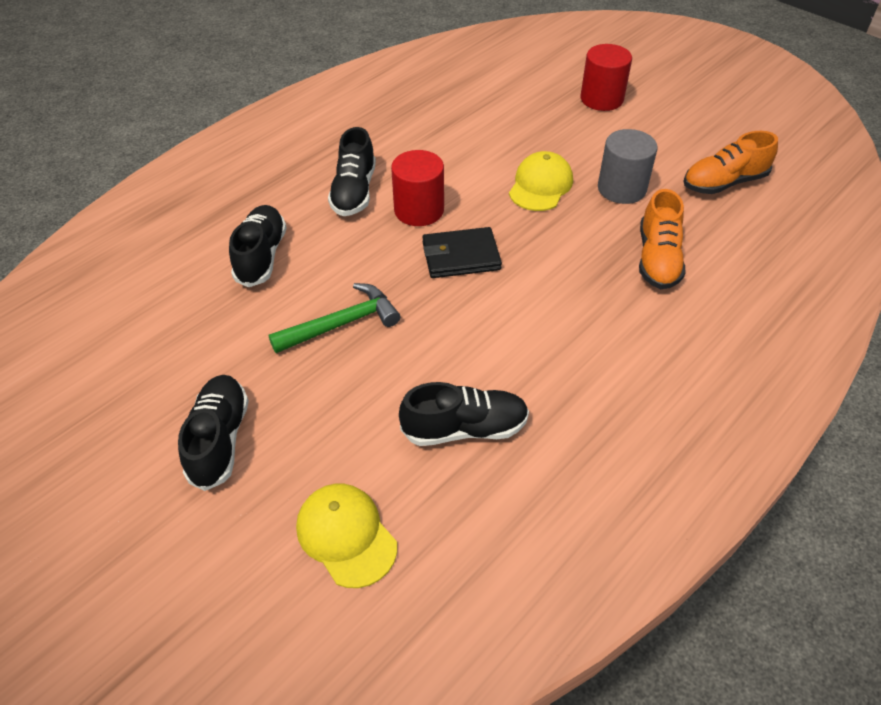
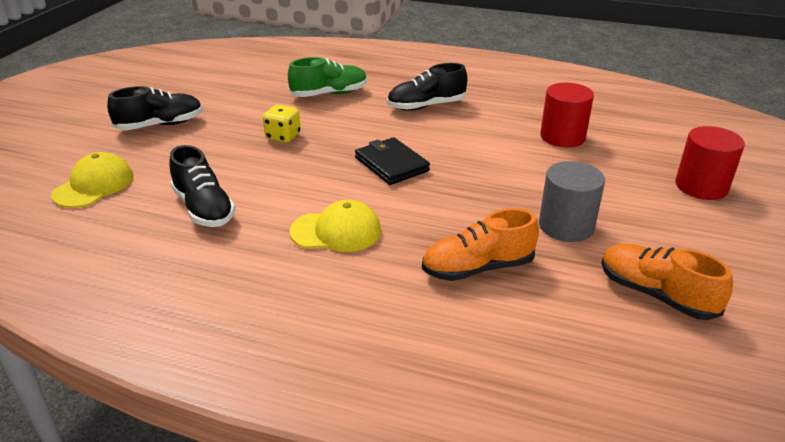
camera: 65 degrees right, 15 degrees down
black shoe [229,205,287,287] -> green shoe [288,57,367,97]
green hammer [268,283,400,353] -> yellow dice [263,104,301,143]
red cylinder [391,150,444,226] -> red cylinder moved to [540,83,594,148]
yellow cap [509,151,573,211] -> yellow cap moved to [290,200,381,252]

